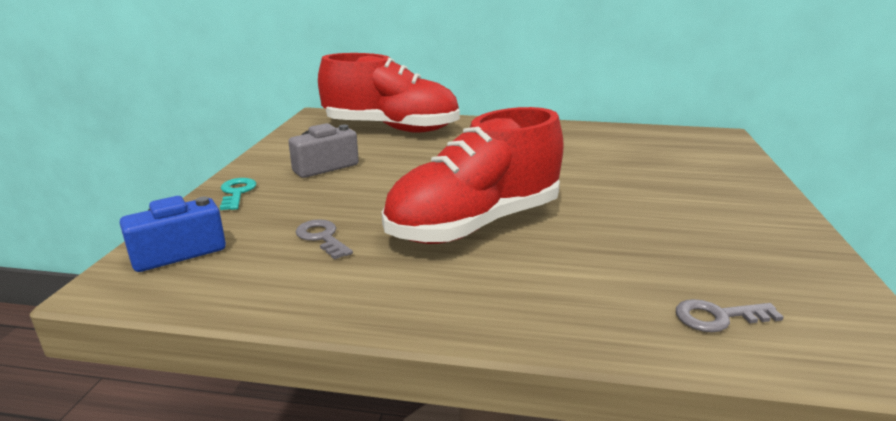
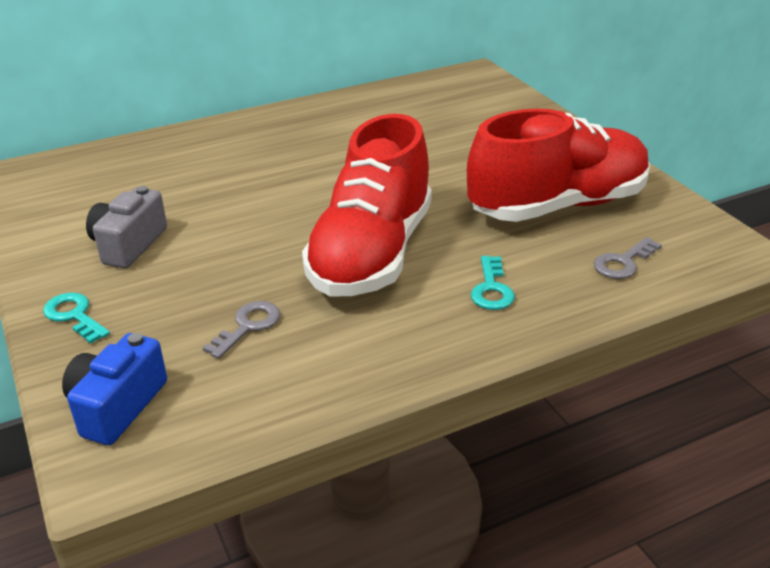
camera: 35 degrees left, 10 degrees up
grey key [296,219,353,260] -> grey key turned 105 degrees clockwise [203,301,280,359]
red shoe [318,53,460,133] -> red shoe moved to [467,109,650,222]
none -> turquoise key [471,256,515,310]

